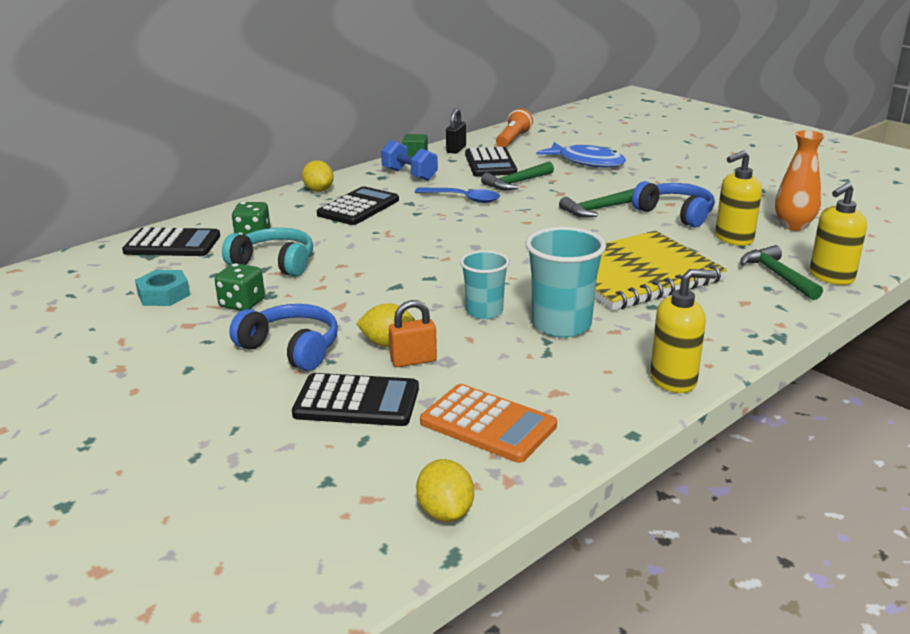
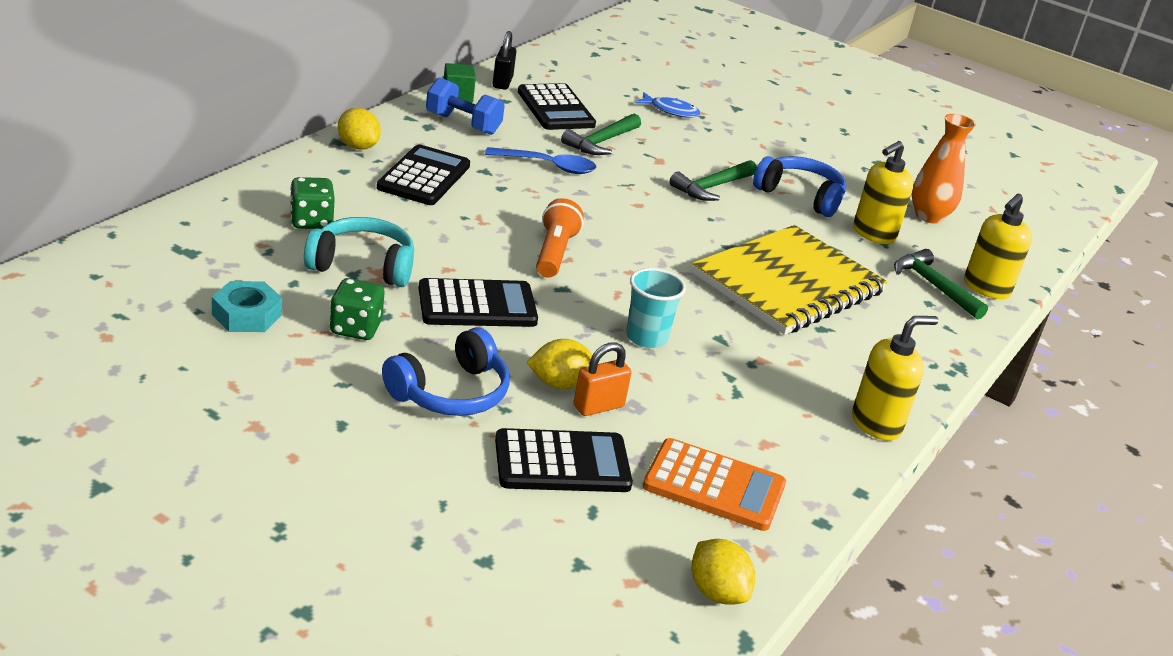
camera: 20 degrees left, 5 degrees up
black calculator [122,227,220,256] -> black calculator moved to [419,278,538,327]
blue headphones [229,304,338,371] -> blue headphones turned 120 degrees clockwise [382,327,509,416]
orange flashlight [496,109,533,148] -> orange flashlight moved to [536,198,584,278]
turquoise cup [525,227,606,338] -> none
blue fish [536,142,626,167] -> blue fish [635,92,700,118], size x0.59

